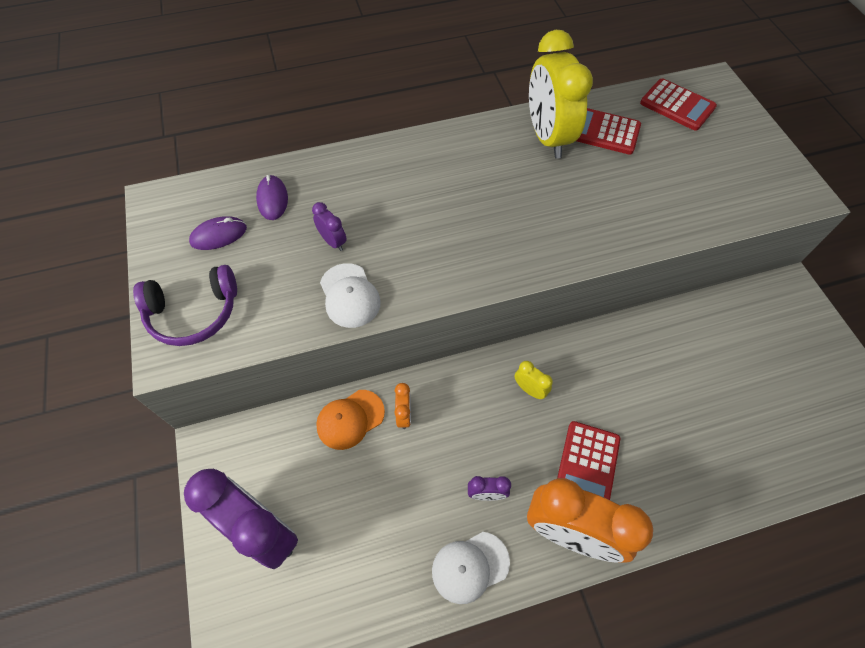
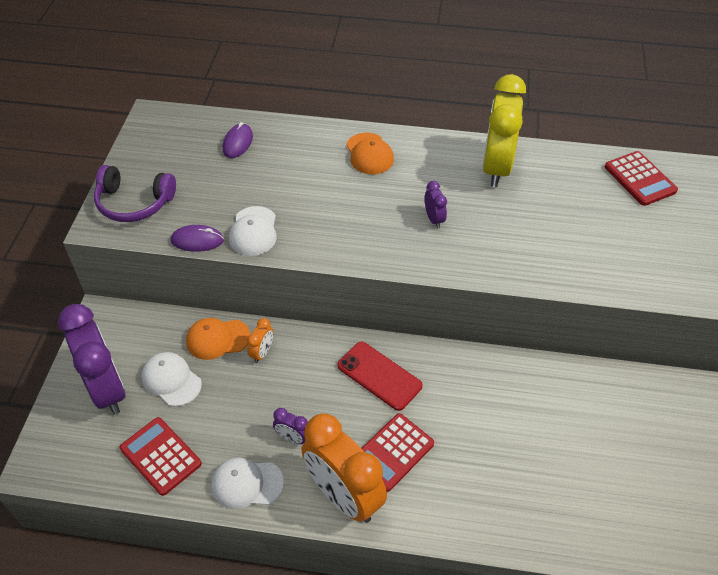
camera: 25 degrees right, 10 degrees down
purple mouse [189,216,247,250] -> purple mouse moved to [171,225,224,252]
purple clock [312,202,346,251] -> purple clock moved to [425,181,447,228]
yellow clock [514,361,553,399] -> red phone [337,342,423,411]
red calculator [576,108,641,155] -> red calculator moved to [120,417,202,496]
none -> white cap [142,352,202,407]
none -> orange cap [346,133,394,174]

